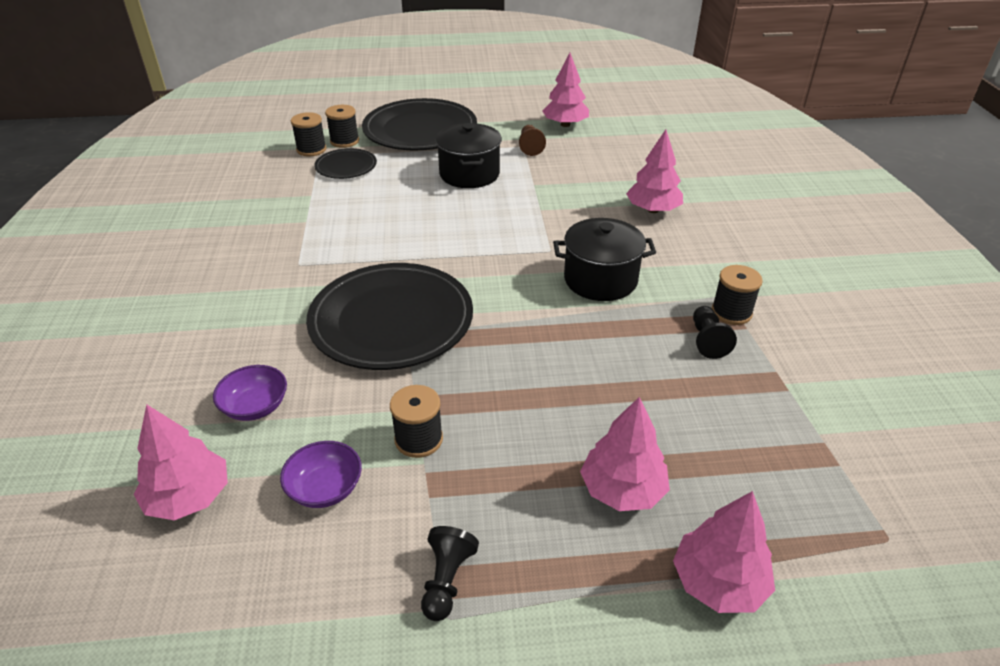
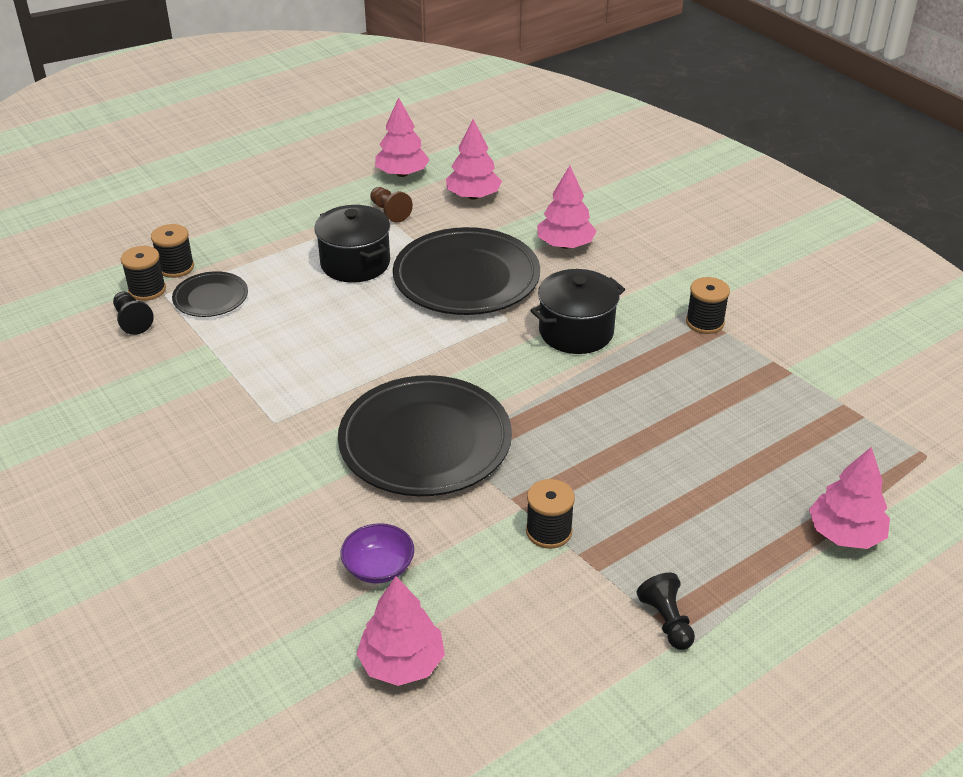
camera: 30 degrees left, 0 degrees up
purple bowl [280,441,362,508] -> none
black plate [362,98,477,150] -> black plate moved to [393,227,540,315]
pink tree [580,397,670,511] -> pink tree moved to [446,119,502,200]
black pawn [693,306,737,359] -> black pawn moved to [113,292,154,335]

